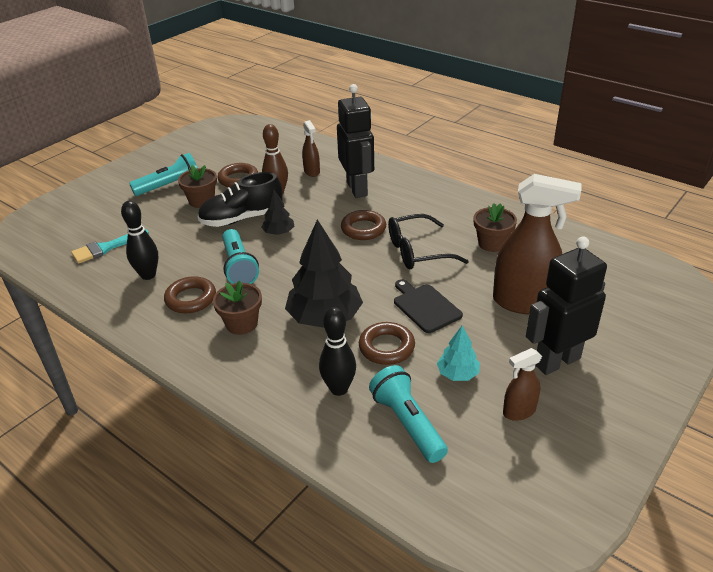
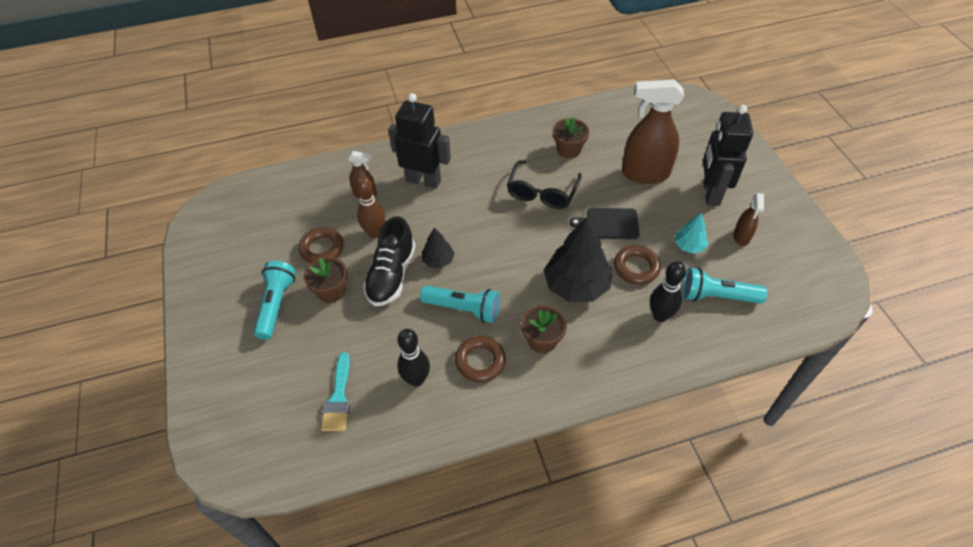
camera: 55 degrees left, 15 degrees up
brown ring [341,210,386,240] -> none
brown spray bottle [493,174,582,315] -> brown spray bottle turned 135 degrees counterclockwise [622,79,684,184]

